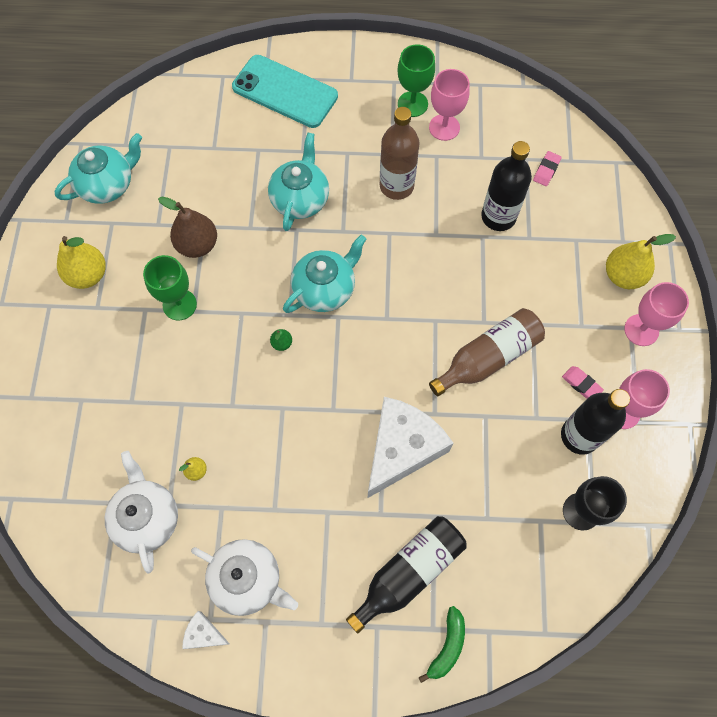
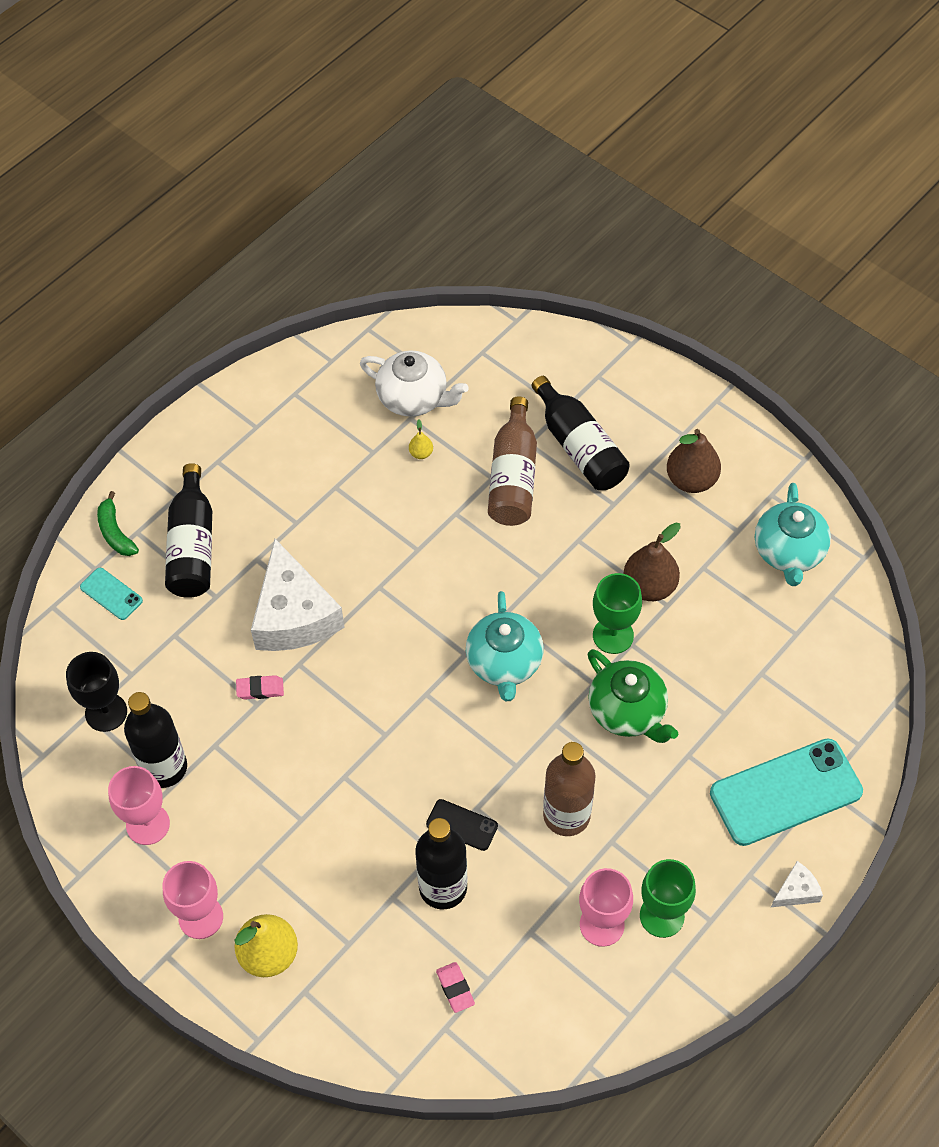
camera: 130 degrees right, 10 degrees down
yellow pear [57,236,106,289] -> brown pear [667,429,721,493]
green goblet [143,255,197,320] -> green goblet moved to [593,573,642,654]
white cheese [182,611,230,649] -> white cheese moved to [771,861,823,907]
white teapot [191,539,298,616] -> none
turquoise teapot [268,133,329,231] -> green teapot [588,649,678,743]
green pear [270,329,292,351] -> none
brown bottle [429,308,545,396] -> brown bottle moved to [488,396,537,526]
pink eraser [562,366,604,399] -> pink eraser moved to [236,675,284,700]
none -> turquoise phone [80,568,143,620]
none -> black phone [426,799,498,851]
none -> black bottle [532,376,630,490]

